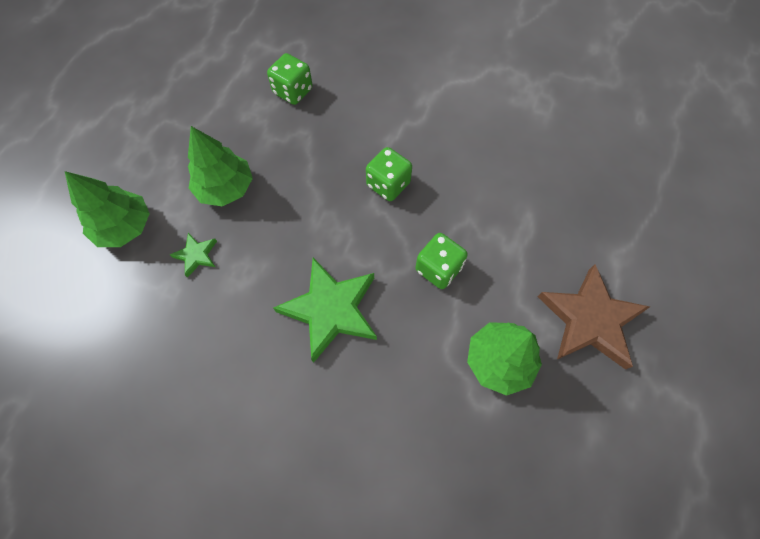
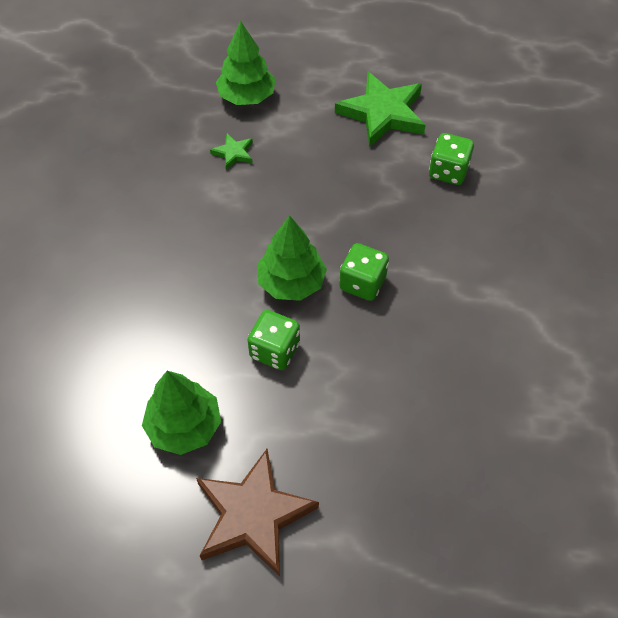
camera: 75 degrees right, 10 degrees down
green tree [188,126,253,206] -> green tree moved to [257,215,327,301]
green star [273,258,377,363] -> green star moved to [335,72,426,147]

